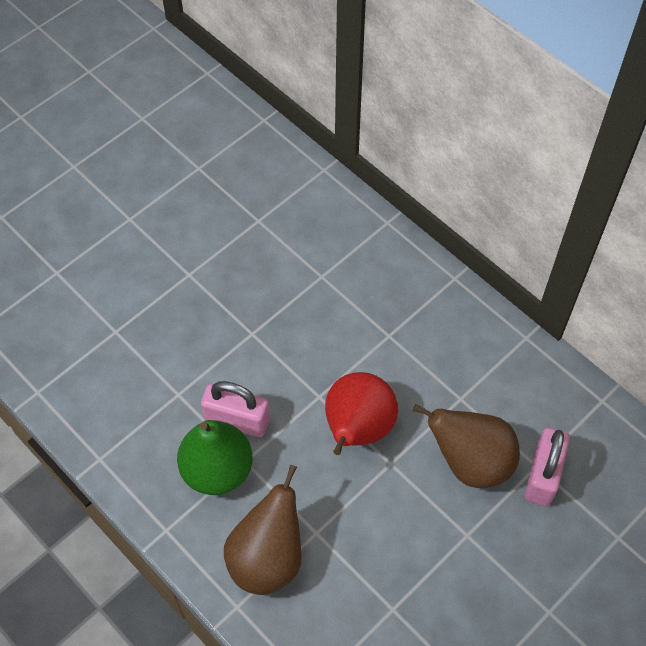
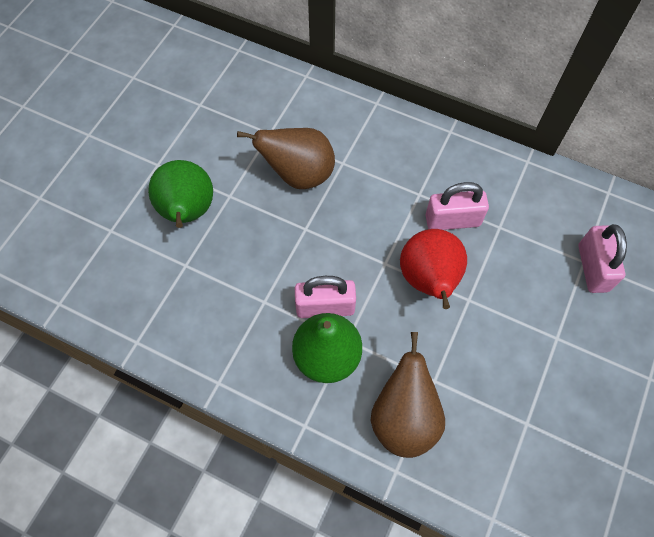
camera: 20 degrees left, 5 degrees up
brown pear [413,404,520,488] -> brown pear moved to [237,128,335,189]
none -> green pear [148,160,213,228]
none -> pink padlock [426,182,489,230]

